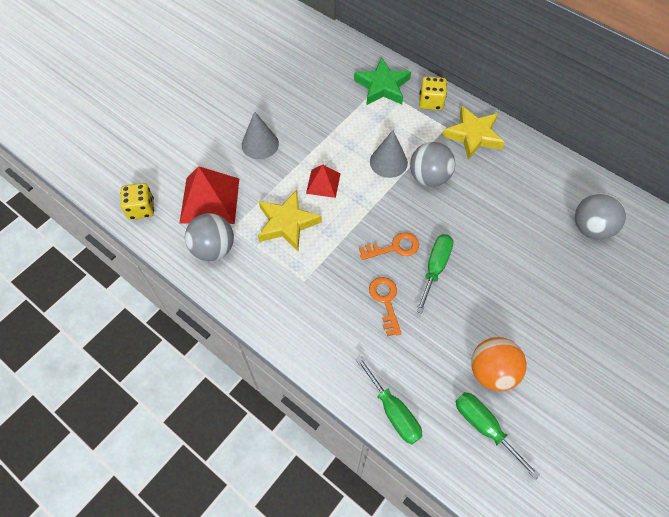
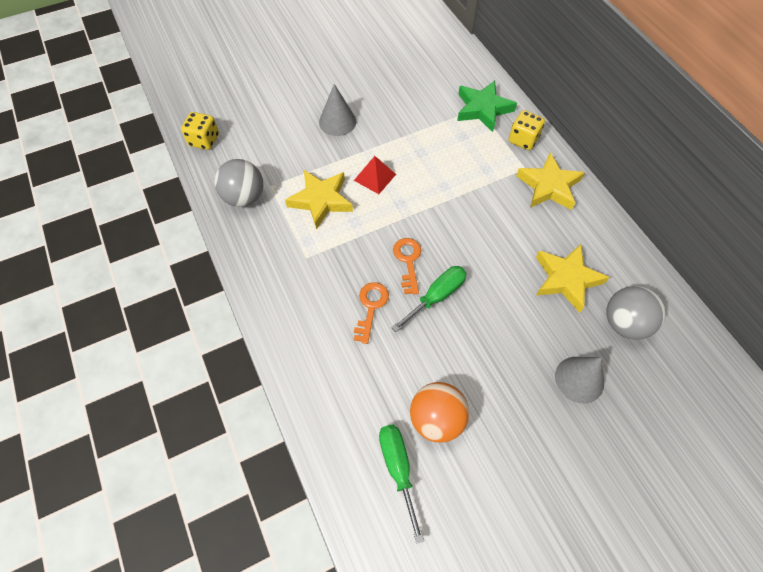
camera: 25 degrees right, 0 degrees up
red pyramid [180,166,239,224] -> none
green screwdriver [355,355,422,444] -> none
orange key [359,232,419,260] -> orange key turned 105 degrees counterclockwise [393,238,421,294]
grey cone [370,130,408,178] -> grey cone moved to [555,357,604,404]
grey ball [410,142,455,187] -> none
none -> yellow star [536,244,610,313]

